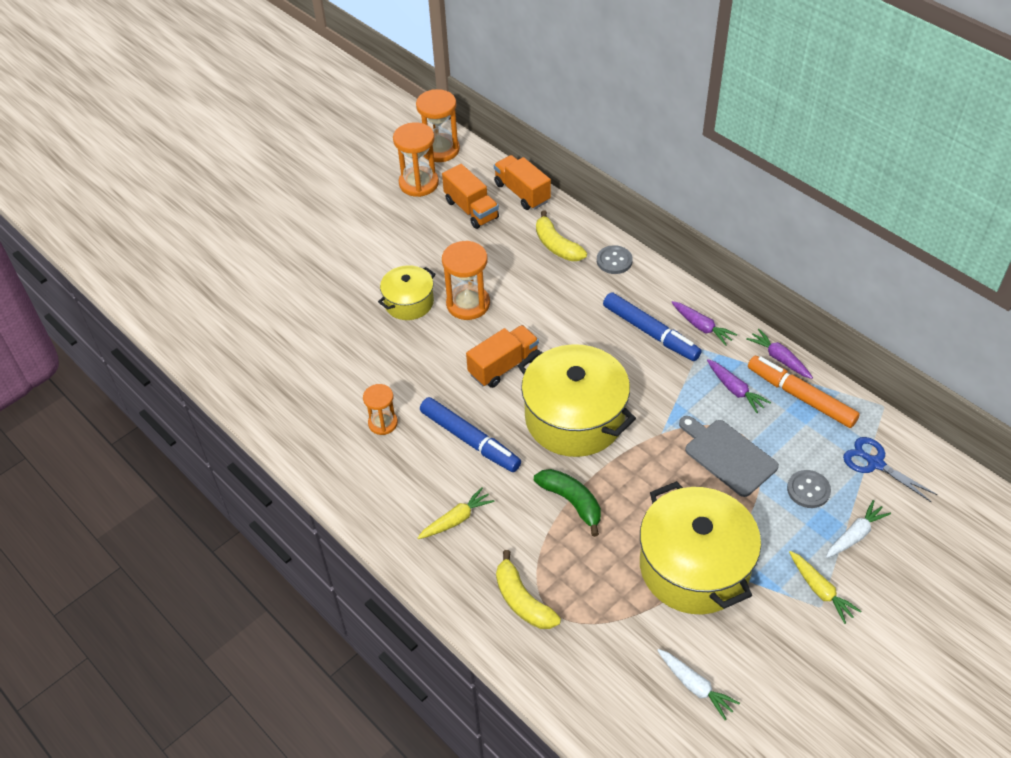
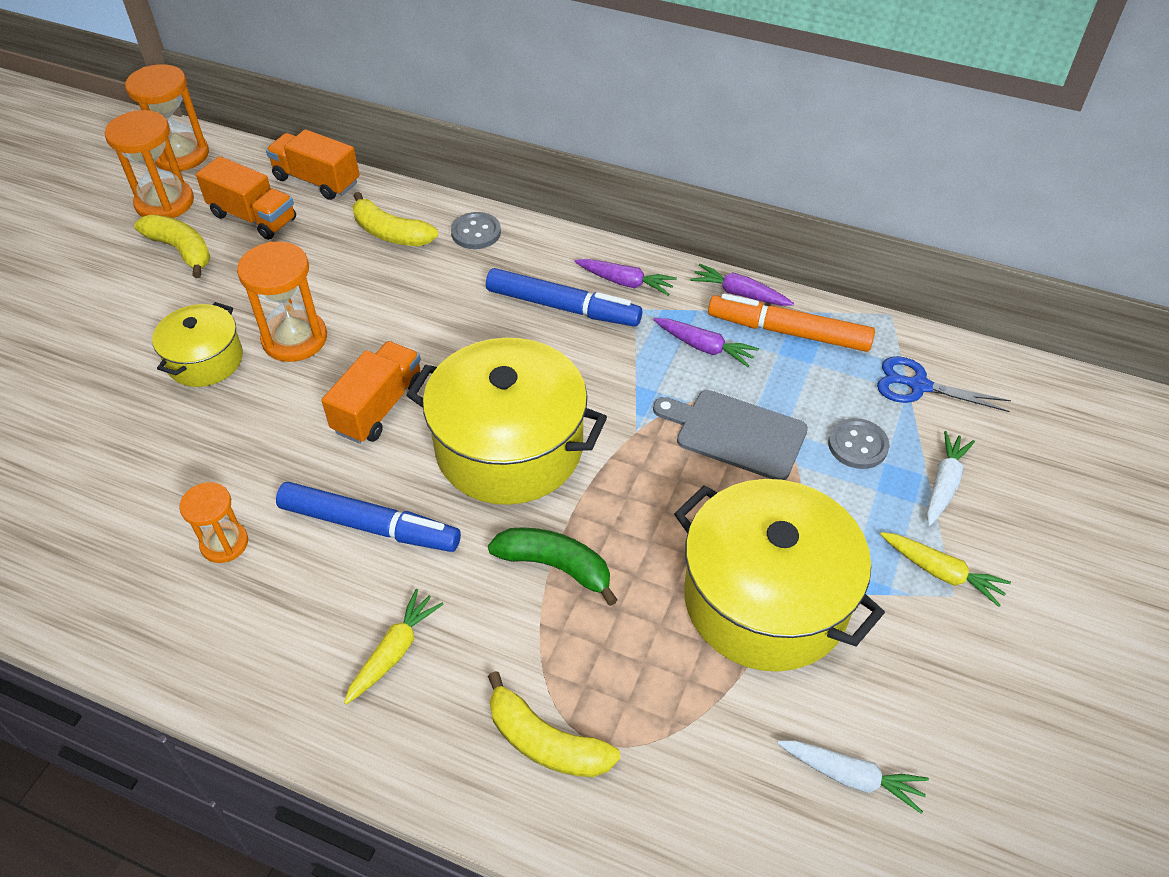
camera: 25 degrees left, 0 degrees up
none -> yellow banana [134,215,210,278]

